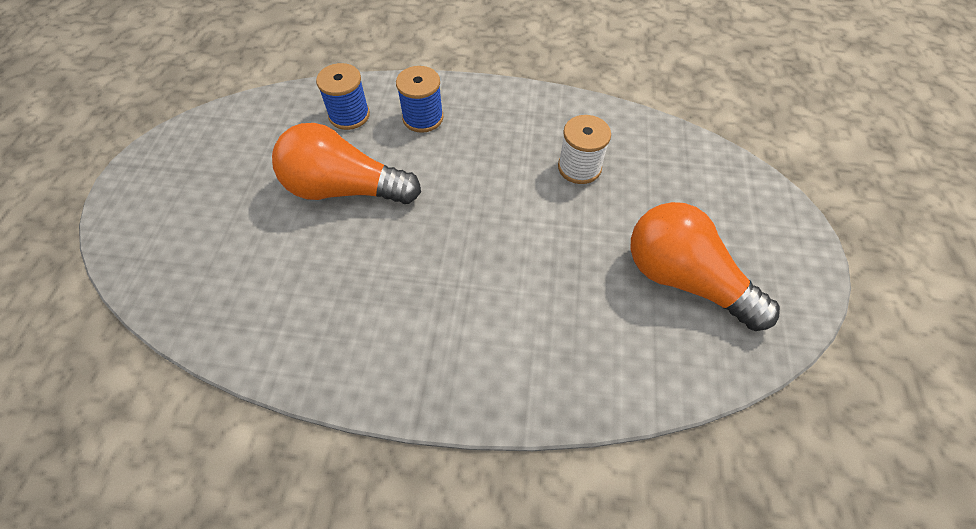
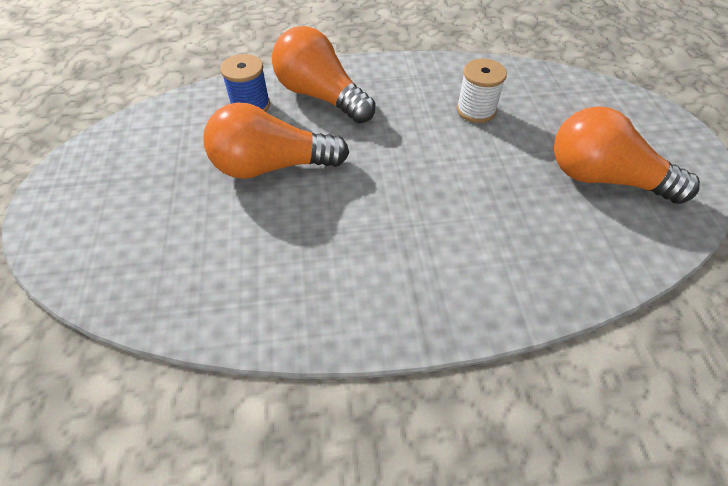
camera: 15 degrees left, 5 degrees down
blue spool [396,66,444,133] -> orange light bulb [272,26,376,123]

